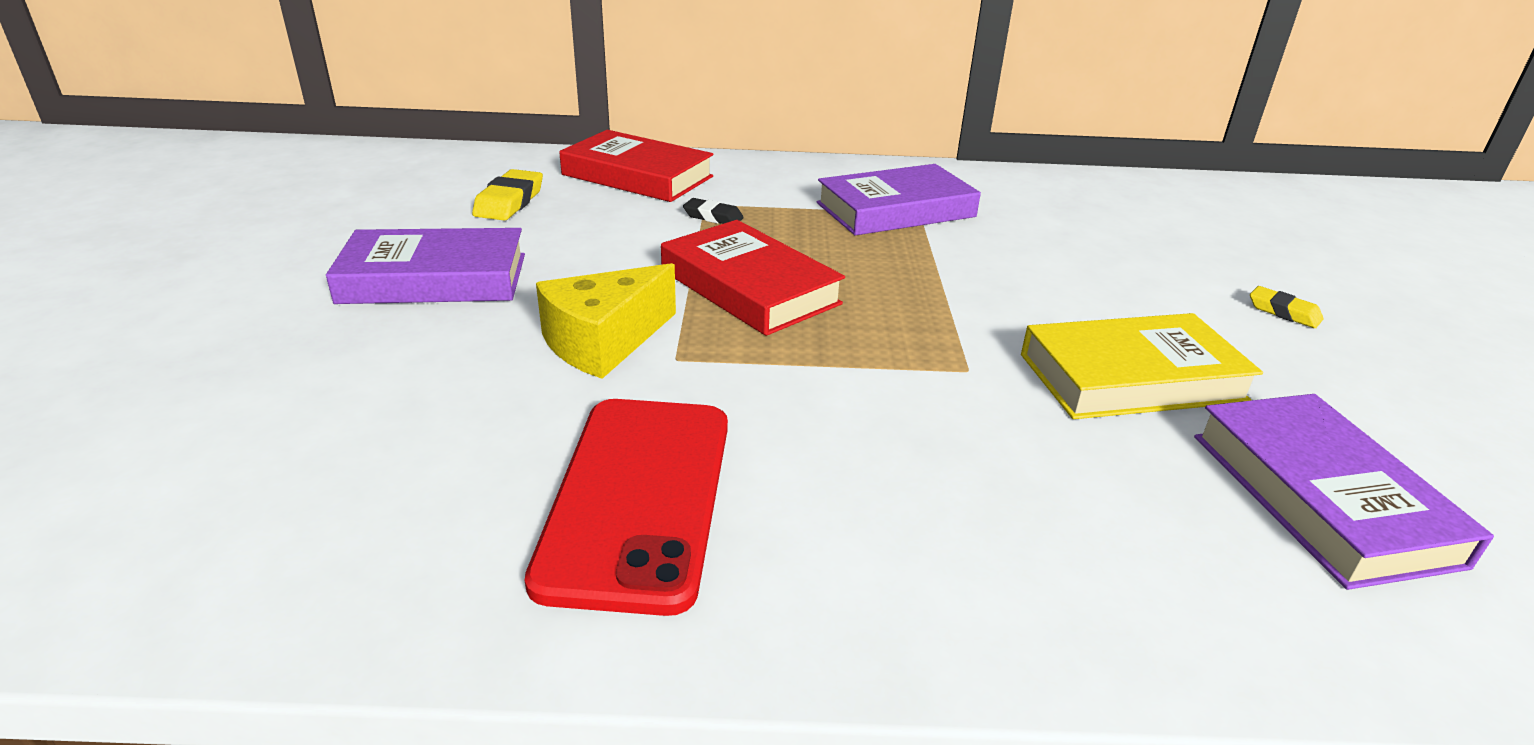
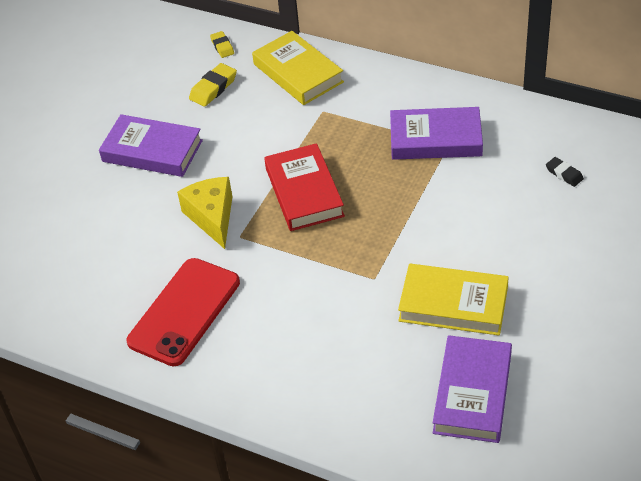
camera: 30 degrees right, 15 degrees up
yellow cheese [536,263,676,379] -> yellow cheese turned 90 degrees clockwise [177,177,232,249]
red book [559,130,713,202] -> yellow book [252,31,344,105]
black eraser [683,198,744,224] -> black eraser moved to [546,157,584,187]
yellow eraser [1250,286,1323,328] -> yellow eraser moved to [210,31,234,58]

